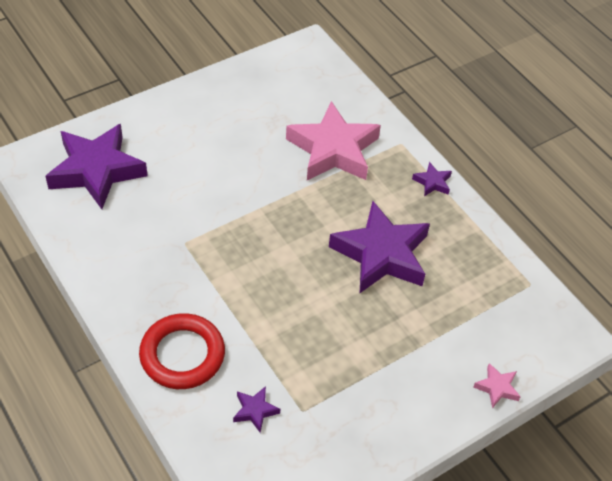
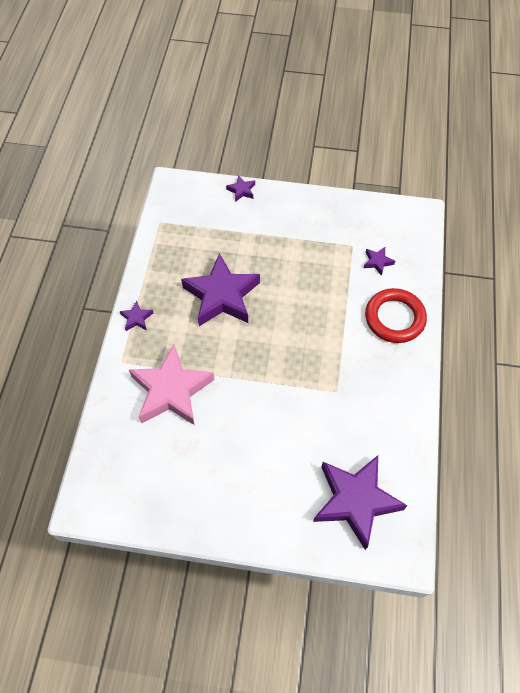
camera: 135 degrees left, 10 degrees up
pink star [473,363,521,408] -> purple star [226,175,255,202]

